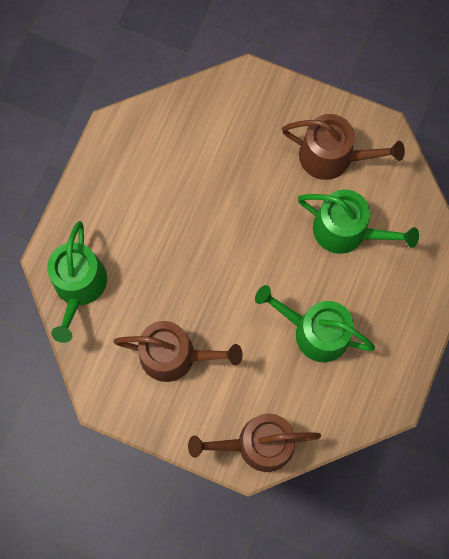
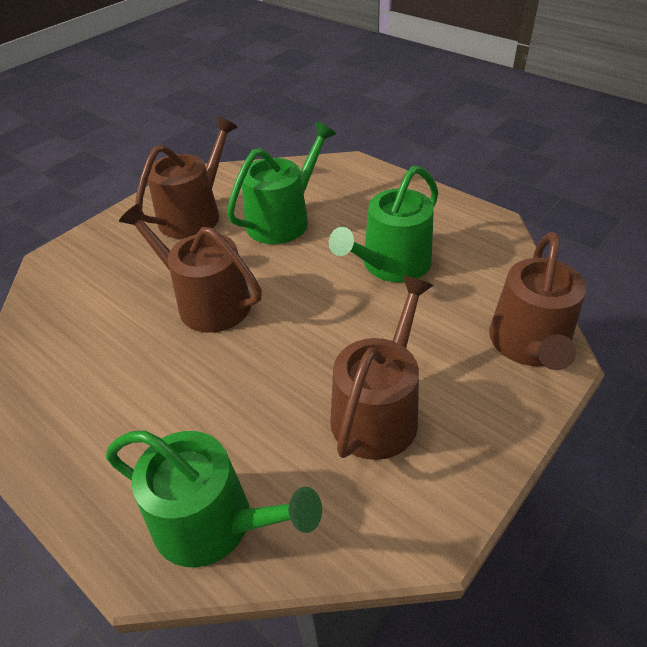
camera: 70 degrees left, 30 degrees down
none -> brown watering can [119,204,262,333]

